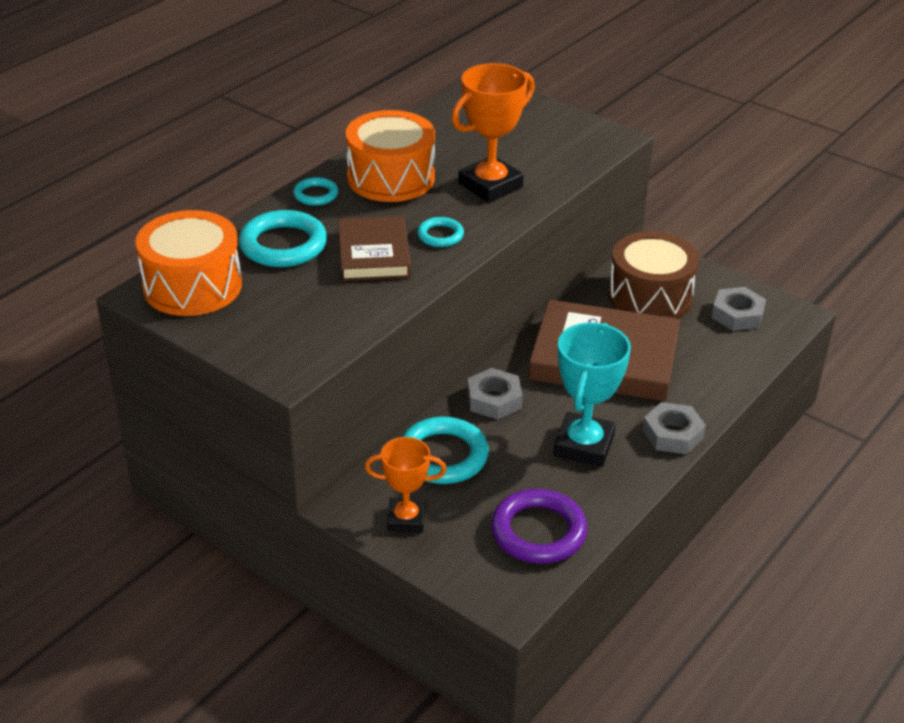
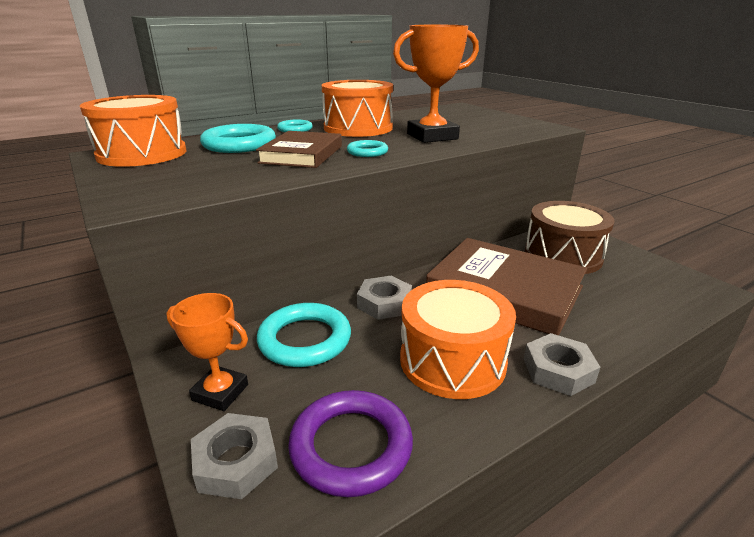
camera: 20 degrees right, 10 degrees down
turquoise trophy [554,323,631,467] -> orange drum [400,280,516,399]
grey nut [712,287,766,331] -> grey nut moved to [191,413,278,499]

